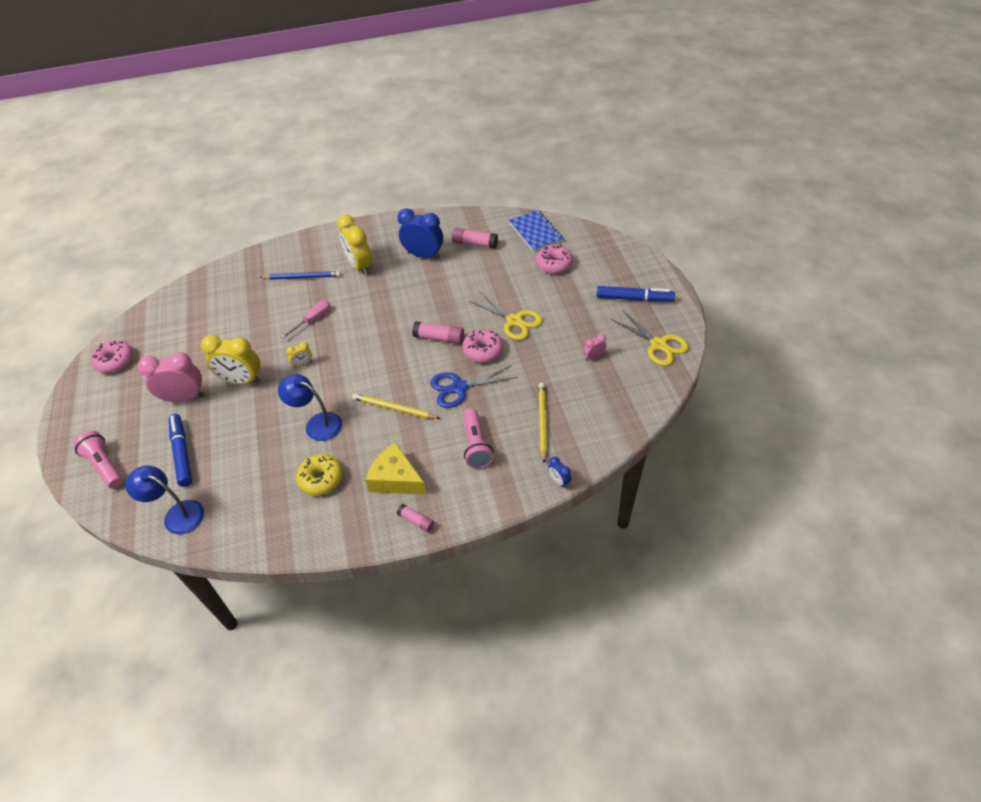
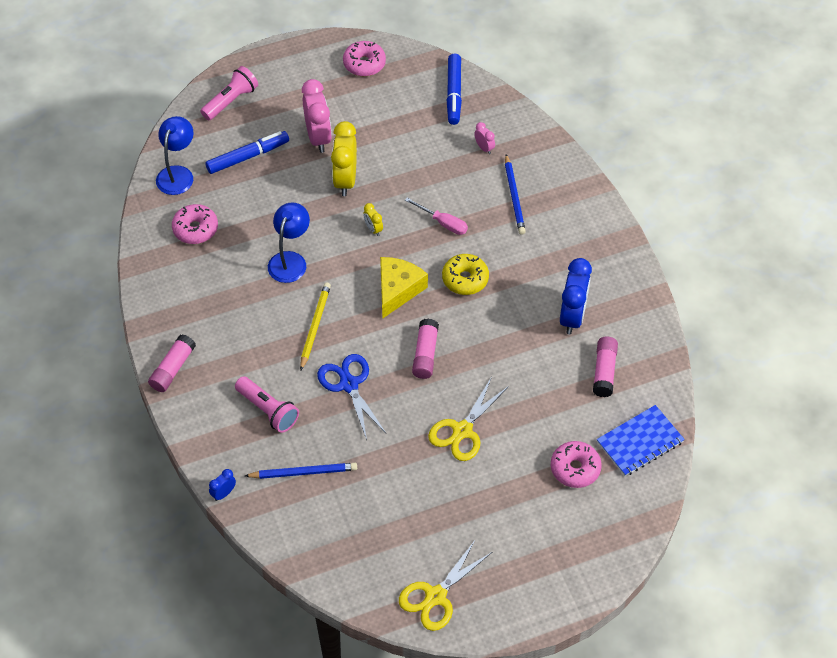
camera: 80 degrees right, 5 degrees up
yellow donut [296,454,343,496] -> yellow donut moved to [442,254,489,295]
yellow clock [337,215,372,275] -> none
yellow cheese [365,443,427,495] -> yellow cheese moved to [380,257,428,319]
pink glue stick [397,504,434,532] -> pink glue stick [148,334,196,392], size x1.57
pink donut [462,329,503,363] -> pink donut moved to [172,204,218,244]
pink flashlight [463,408,494,469] -> pink flashlight turned 120 degrees counterclockwise [235,376,299,433]
yellow pencil [538,383,547,463] -> blue pencil [245,463,357,479]
pink clock [584,334,606,361] -> pink clock moved to [474,122,495,154]
blue marker [597,286,675,302] -> blue marker moved to [447,53,462,125]

